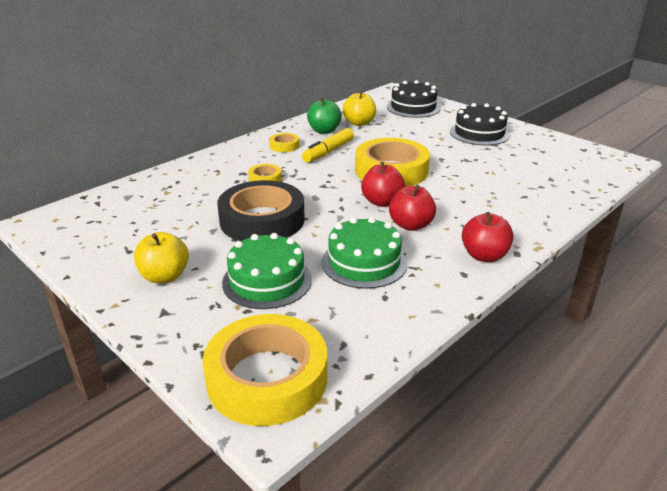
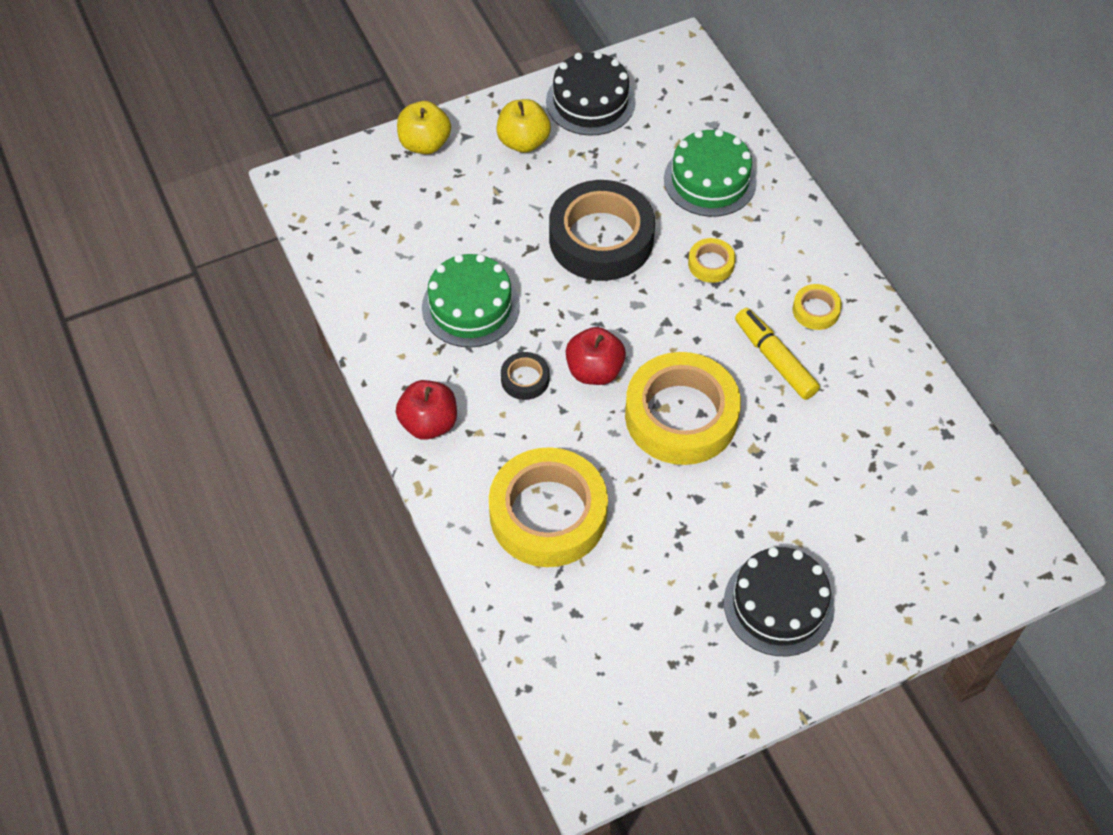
camera: 110 degrees right, 25 degrees up
yellow tape [203,314,327,426] -> yellow tape moved to [489,447,608,567]
green cake [222,233,312,309] -> green cake moved to [664,129,757,217]
green apple [307,97,342,134] -> none
yellow apple [343,90,376,126] -> yellow apple moved to [397,101,451,154]
black cake [387,80,440,118] -> black cake moved to [546,52,635,136]
red apple [389,185,436,231] -> black tape [501,352,549,400]

